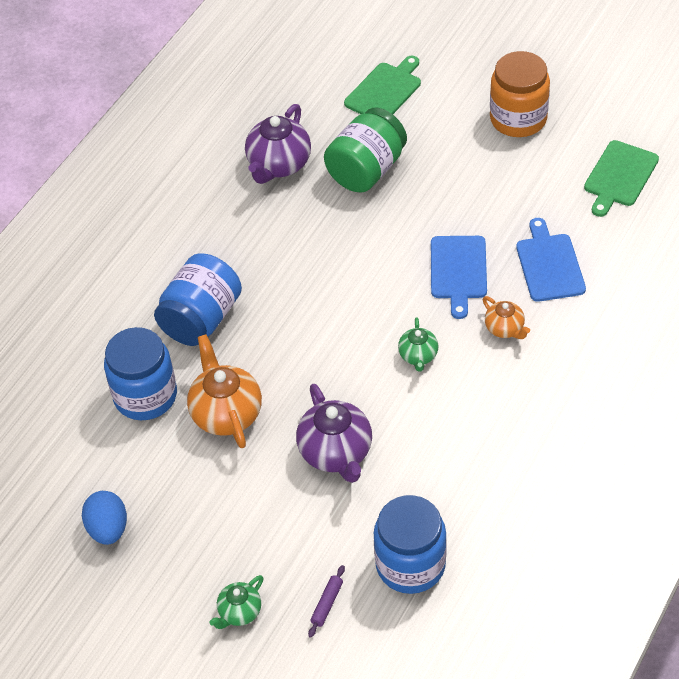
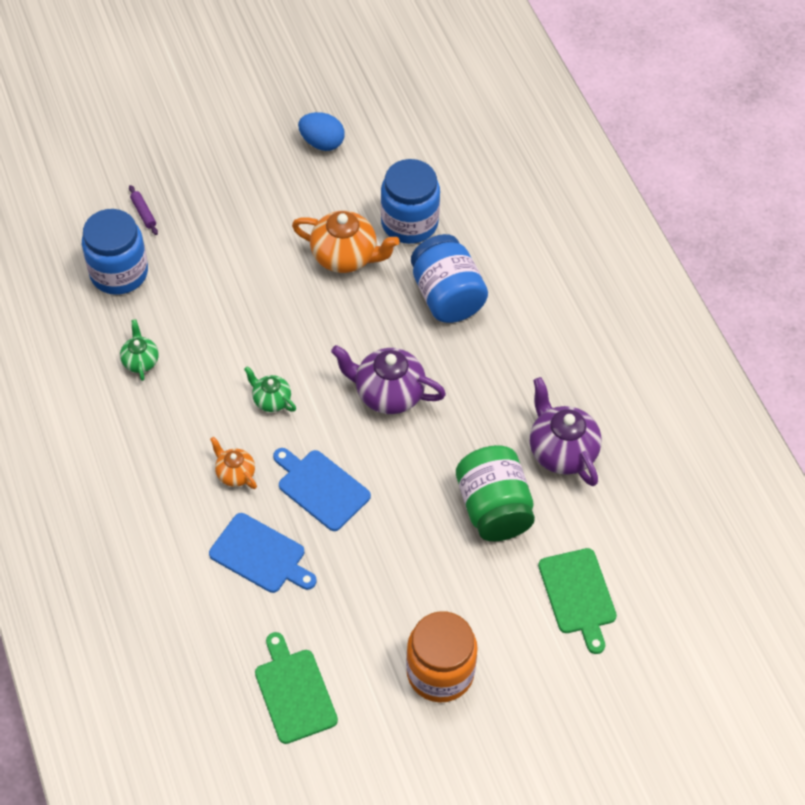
camera: 125 degrees right, 5 degrees up
green teapot [209,575,263,629] -> green teapot moved to [120,319,159,381]
purple teapot [296,384,372,483] -> purple teapot moved to [331,345,446,414]
orange teapot [483,296,530,339] -> orange teapot turned 45 degrees clockwise [210,437,257,489]

